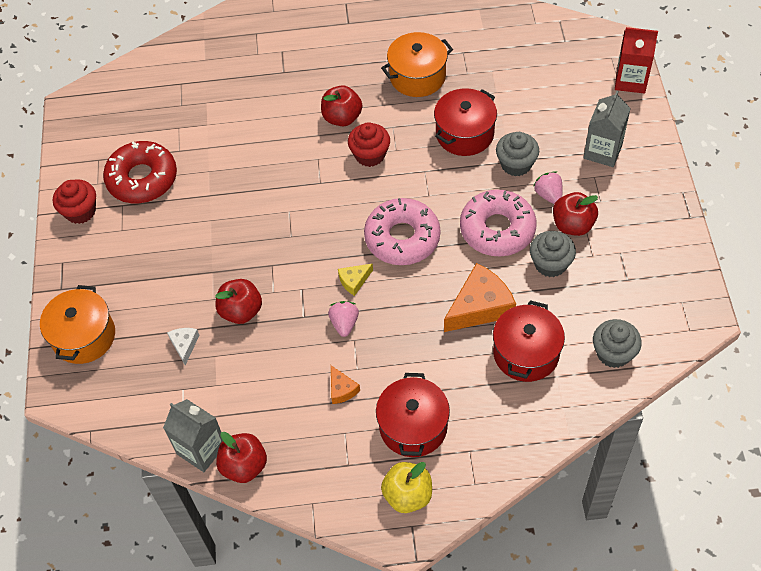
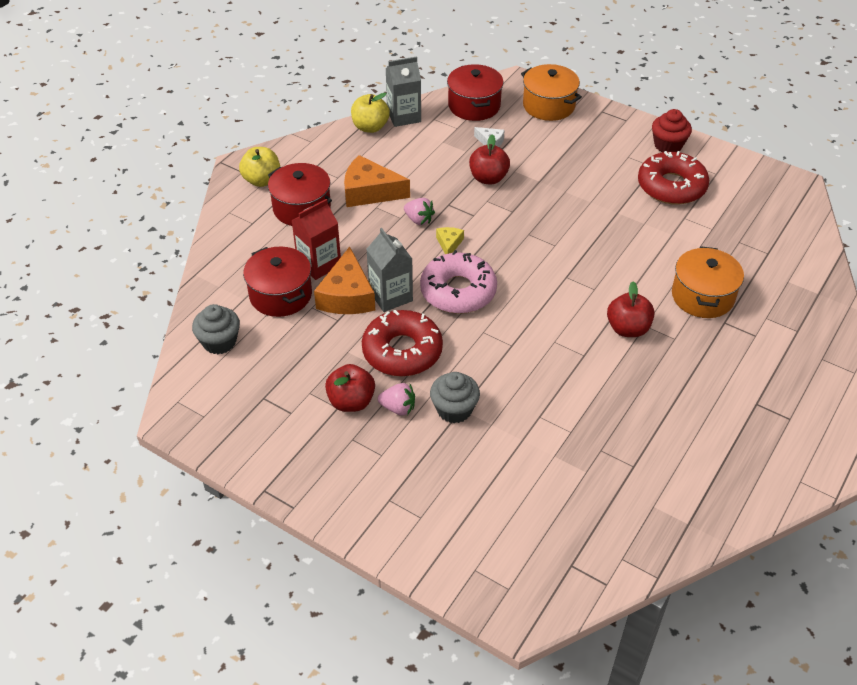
camera: 125 degrees right, 10 degrees down
red apple [216,432,267,483] -> yellow apple [351,93,390,133]
orange cheese [331,365,360,404] -> orange cheese [344,155,410,207], size x2.02
red cupcake [348,122,390,167] -> none
orange pot [381,32,453,97] -> orange pot moved to [672,246,744,318]
red pot [434,88,497,156] -> red pot moved to [447,64,504,121]
pink donut [460,190,537,256] -> red donut [362,310,443,376]
grey cupcake [530,231,576,277] -> none
grey carton [583,91,631,167] -> grey carton moved to [366,228,413,312]
red carton [615,27,658,94] -> red carton moved to [291,199,341,280]

